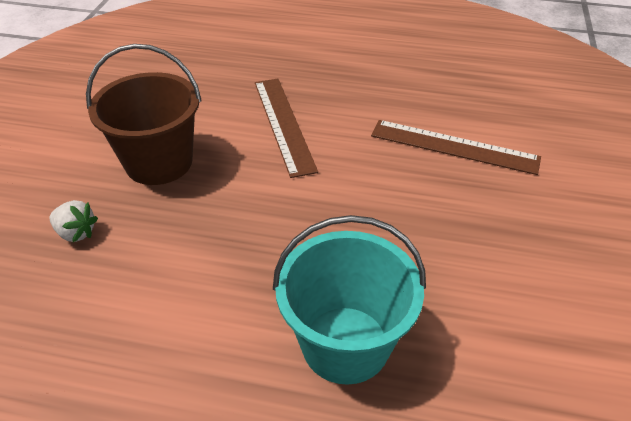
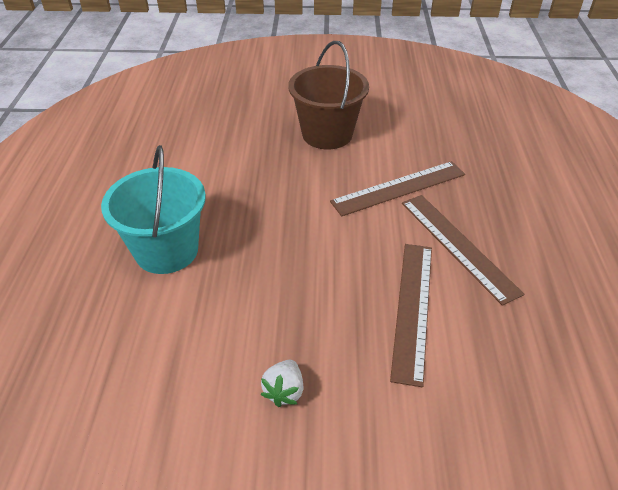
camera: 80 degrees right, 0 degrees up
white strawberry [49,200,98,242] -> white strawberry moved to [261,360,303,407]
none -> brown ruler [402,195,524,306]

